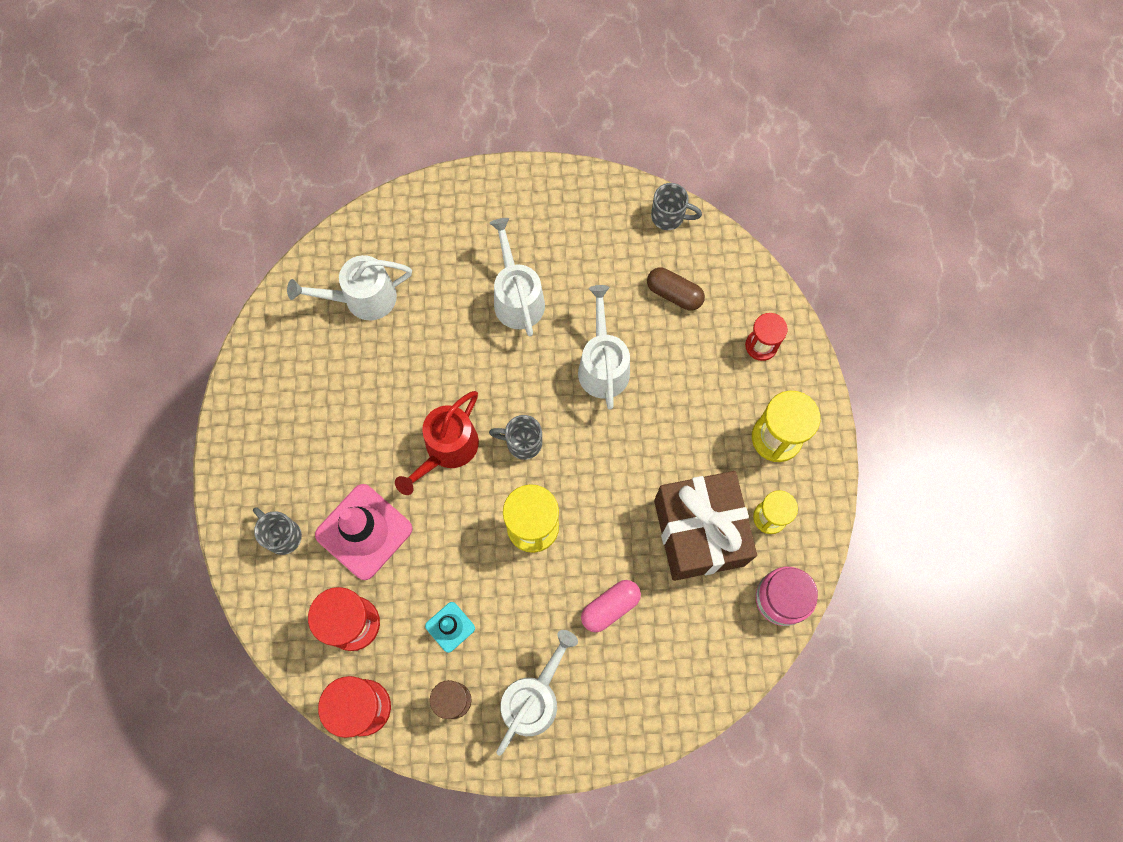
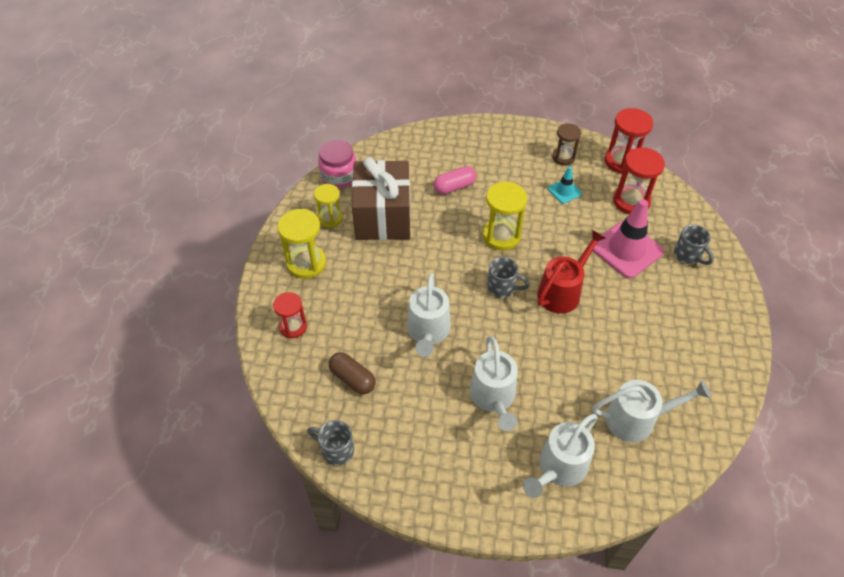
camera: 170 degrees left, 20 degrees down
white watering can [496,630,578,756] -> white watering can moved to [523,414,598,498]

